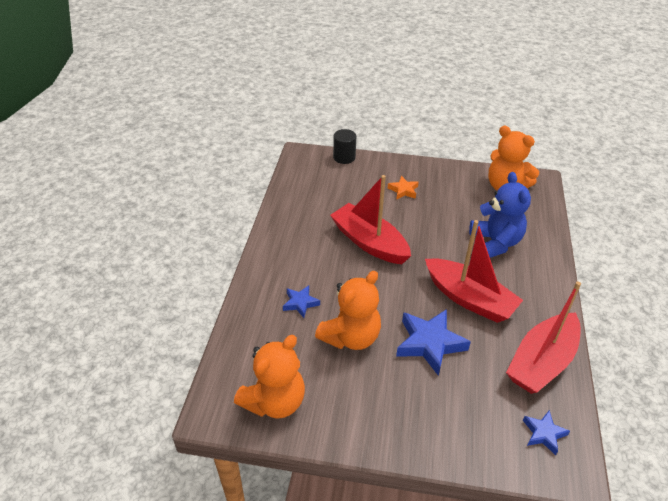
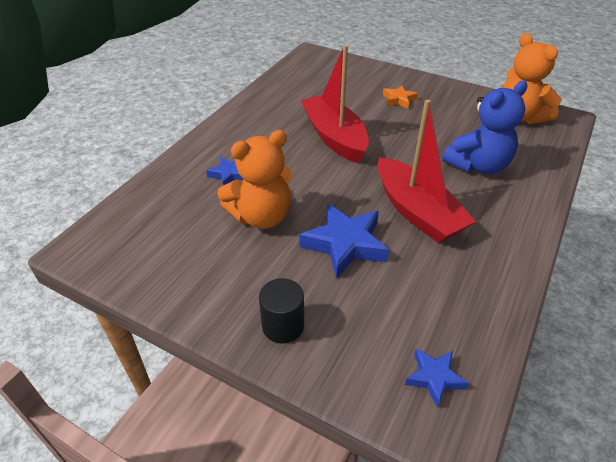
camera: 20 degrees right, 0 degrees up
orange teddy bear [234,335,305,419] -> none
black cylinder [333,129,356,164] -> black cylinder moved to [259,278,304,344]
blue teddy bear [469,172,531,258] -> blue teddy bear turned 45 degrees clockwise [442,81,528,174]
red boat [506,282,581,394] -> none

